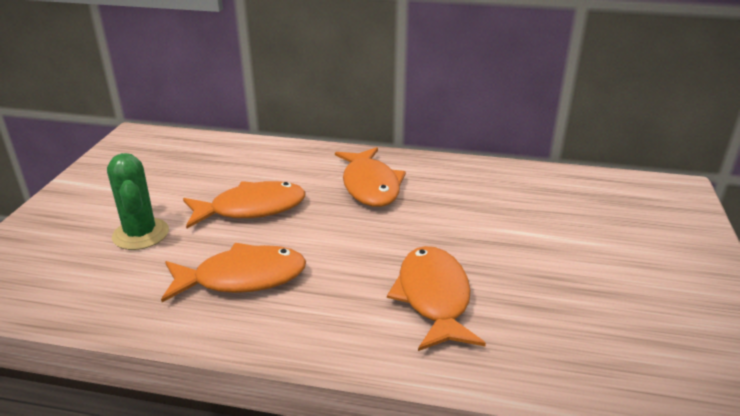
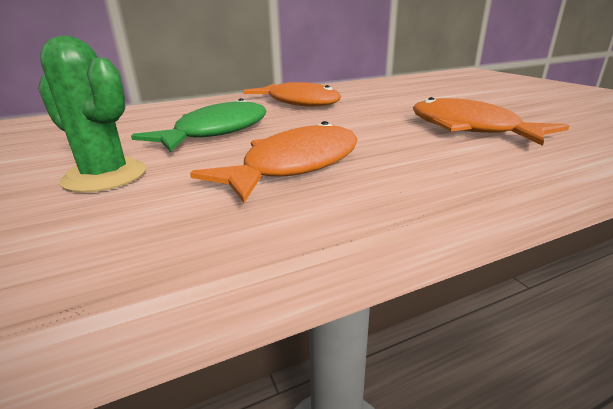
camera: 35 degrees left, 5 degrees down
orange fish [183,181,306,228] -> green fish [131,98,267,152]

